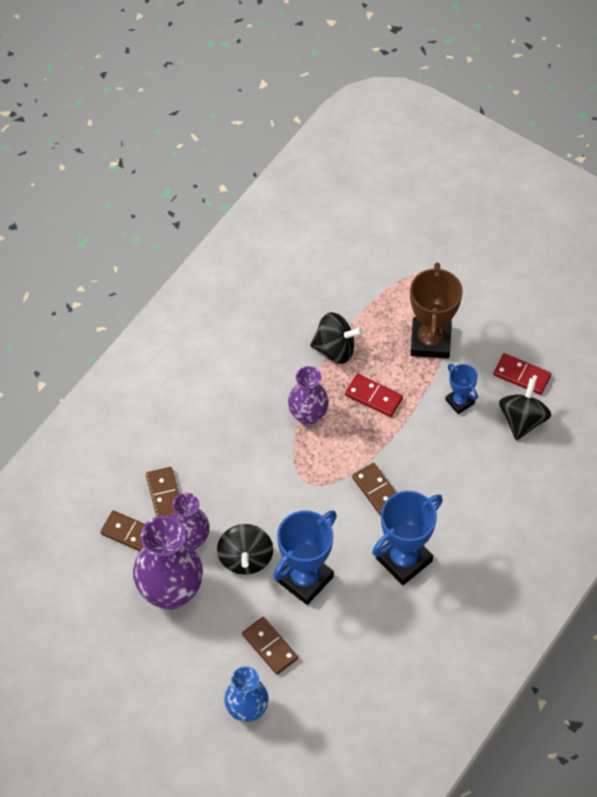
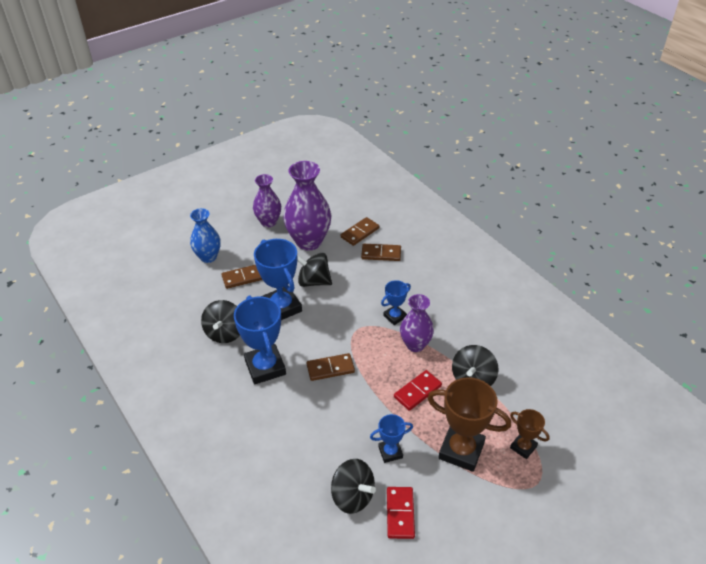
camera: 110 degrees right, 15 degrees down
purple vase [170,493,210,550] -> purple vase moved to [253,174,281,227]
red domino [493,353,551,395] -> red domino turned 45 degrees counterclockwise [387,487,415,539]
none -> black spinning top [201,300,240,343]
none -> blue trophy [381,280,411,325]
none -> brown trophy [510,409,549,459]

